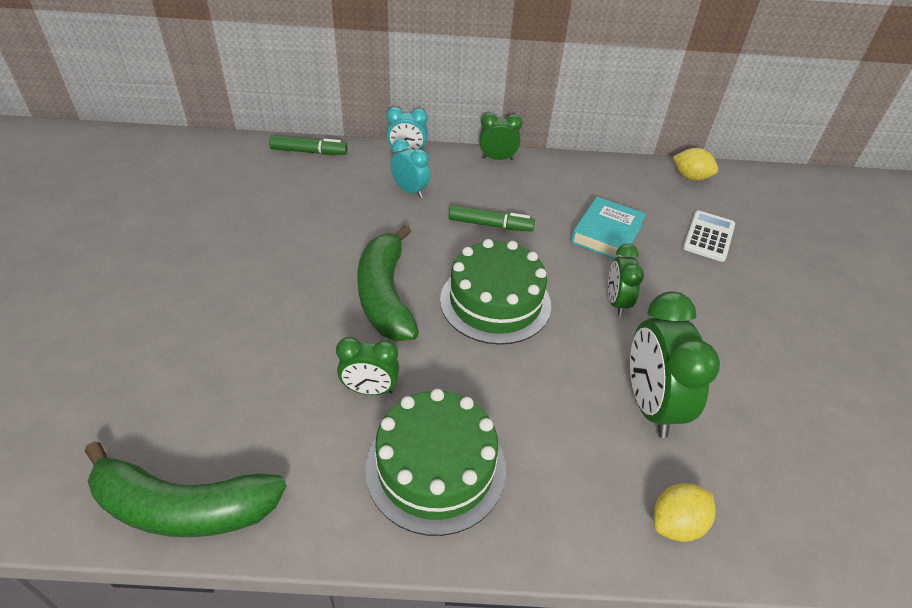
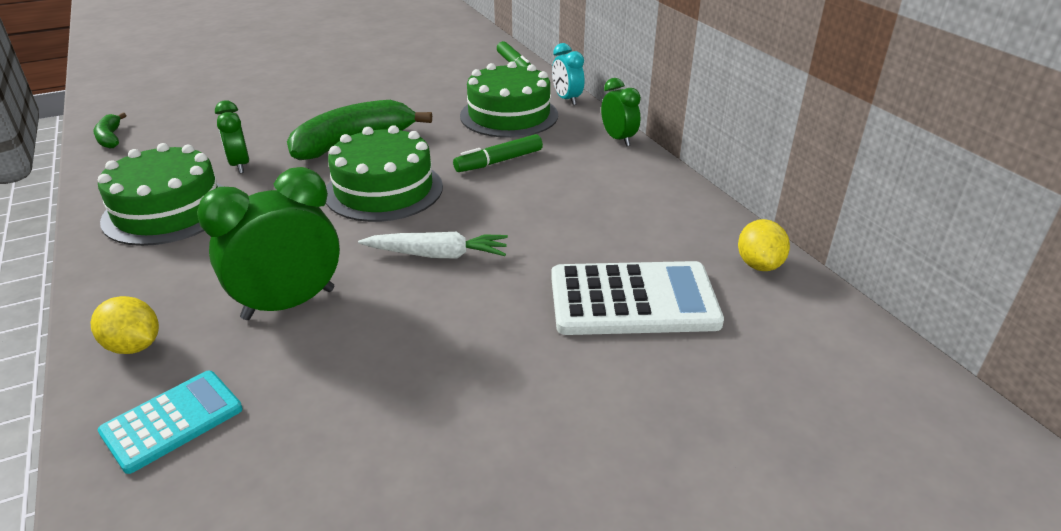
camera: 65 degrees right, 10 degrees down
green banana [85,441,286,537] -> green banana [94,113,126,148], size x0.48
turquoise clock [390,139,430,198] -> green cake [460,61,558,138]
green marker [449,205,535,232] -> green marker turned 75 degrees clockwise [453,134,543,172]
turquoise book [571,197,647,259] -> none
green clock [608,244,644,316] -> white carrot [358,232,508,259]
white calculator [683,211,735,262] -> white calculator [551,261,724,335], size x1.64
none -> turquoise calculator [98,371,243,474]

